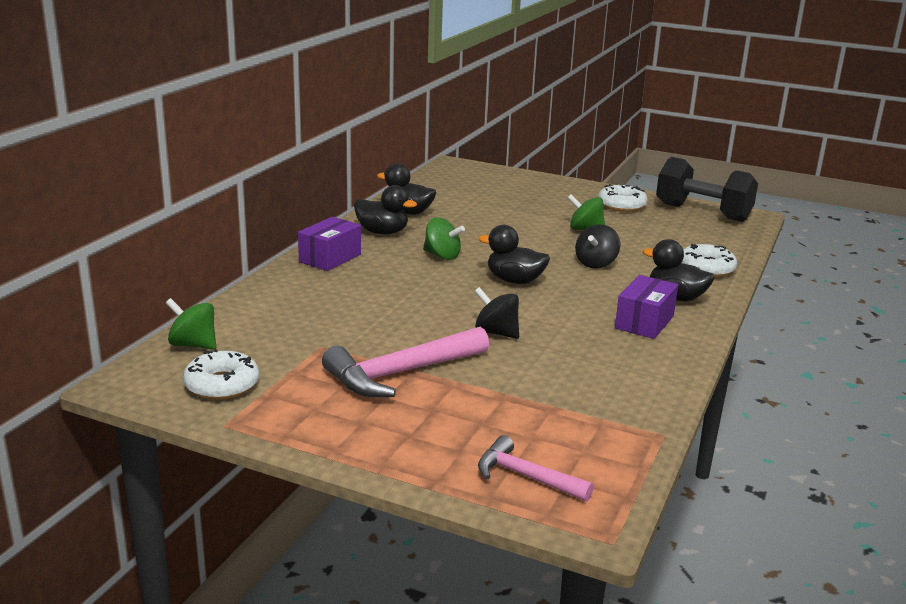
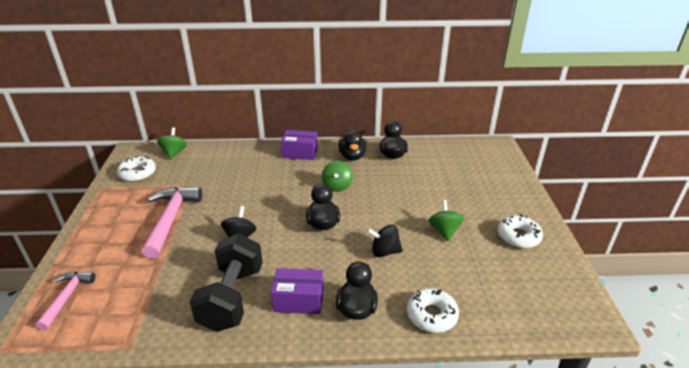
camera: 65 degrees right, 10 degrees up
pink hammer [322,327,489,397] -> pink hammer turned 60 degrees clockwise [141,187,202,259]
black dumbbell [656,157,758,222] -> black dumbbell moved to [189,234,263,332]

